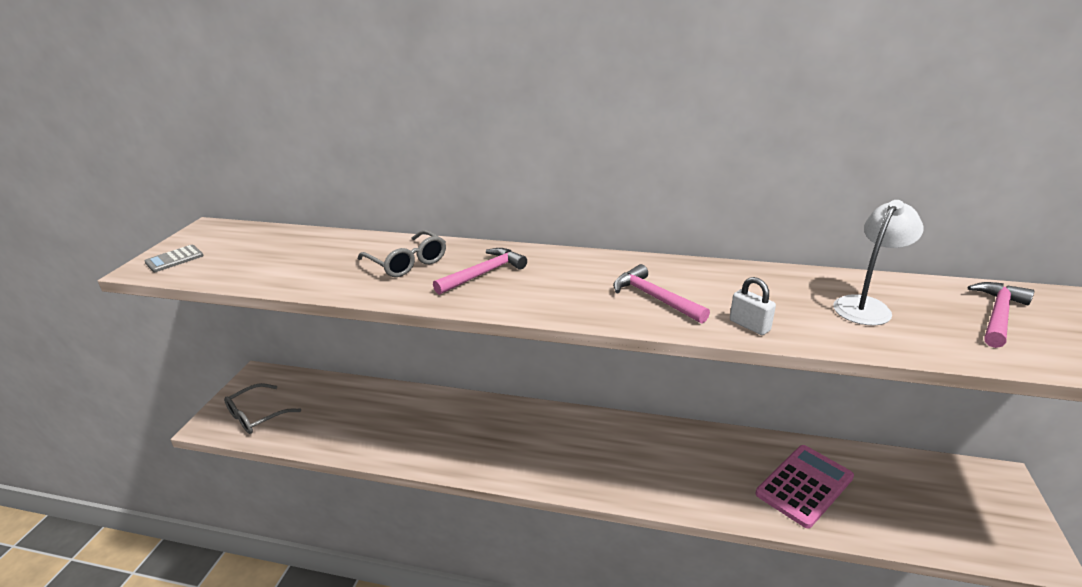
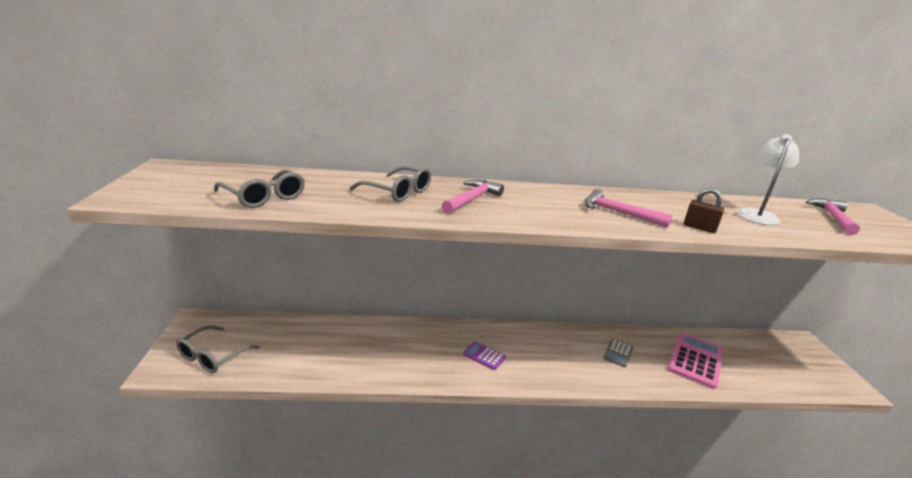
camera: 20 degrees left, 5 degrees down
grey calculator [145,245,204,272] -> grey calculator moved to [603,339,634,367]
white padlock [730,277,776,335] -> brown padlock [684,188,724,233]
none -> grey glasses [214,169,305,208]
none -> purple calculator [463,341,506,370]

